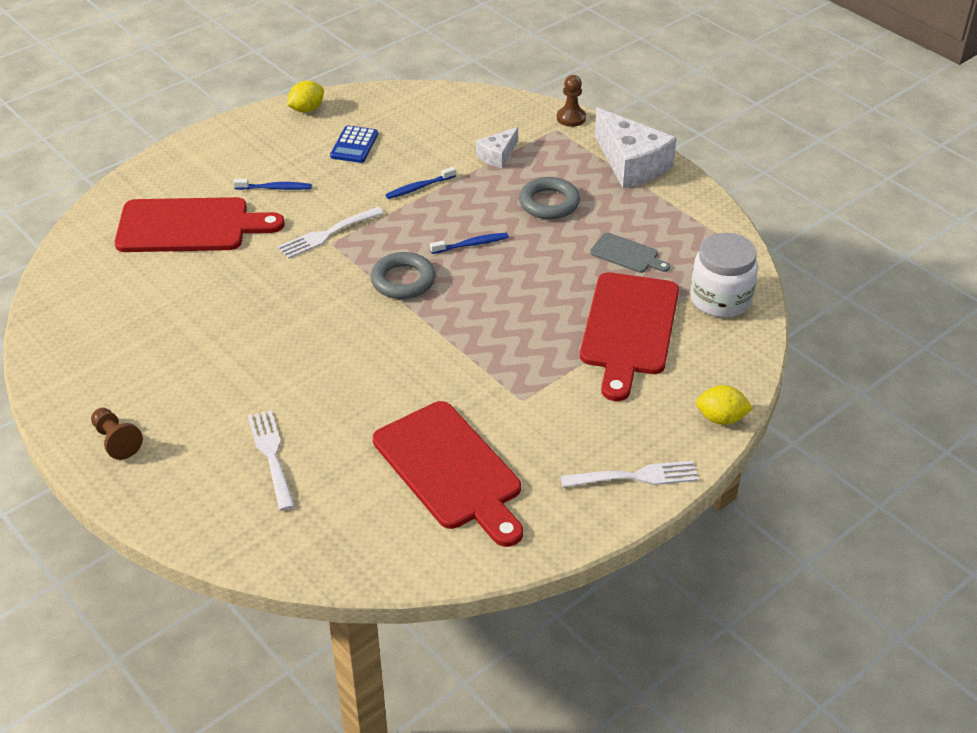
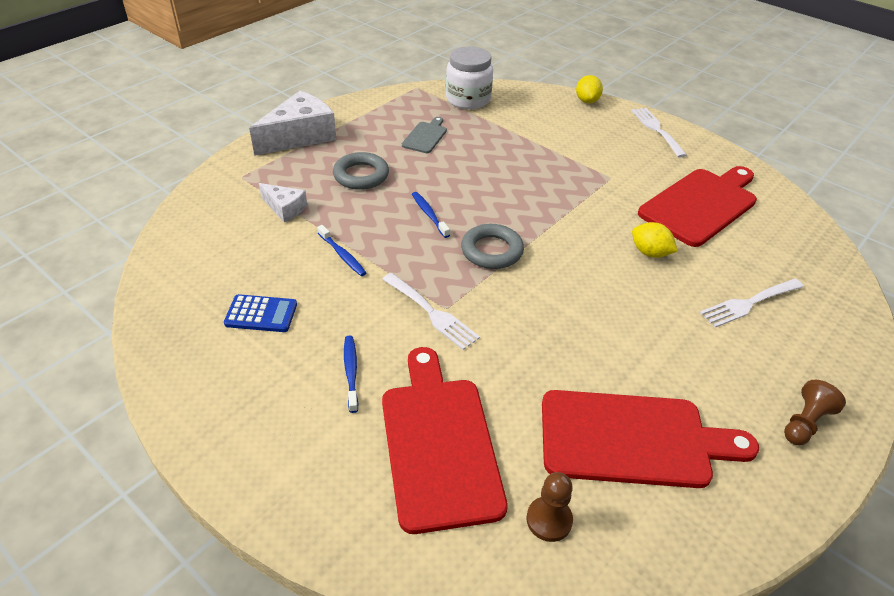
camera: 100 degrees left, 0 degrees up
yellow lemon [287,81,324,112] -> yellow lemon moved to [632,222,677,258]
brown pawn [557,75,586,127] -> brown pawn moved to [526,472,573,542]
red cutting board [580,272,679,401] -> red cutting board moved to [542,390,759,488]

